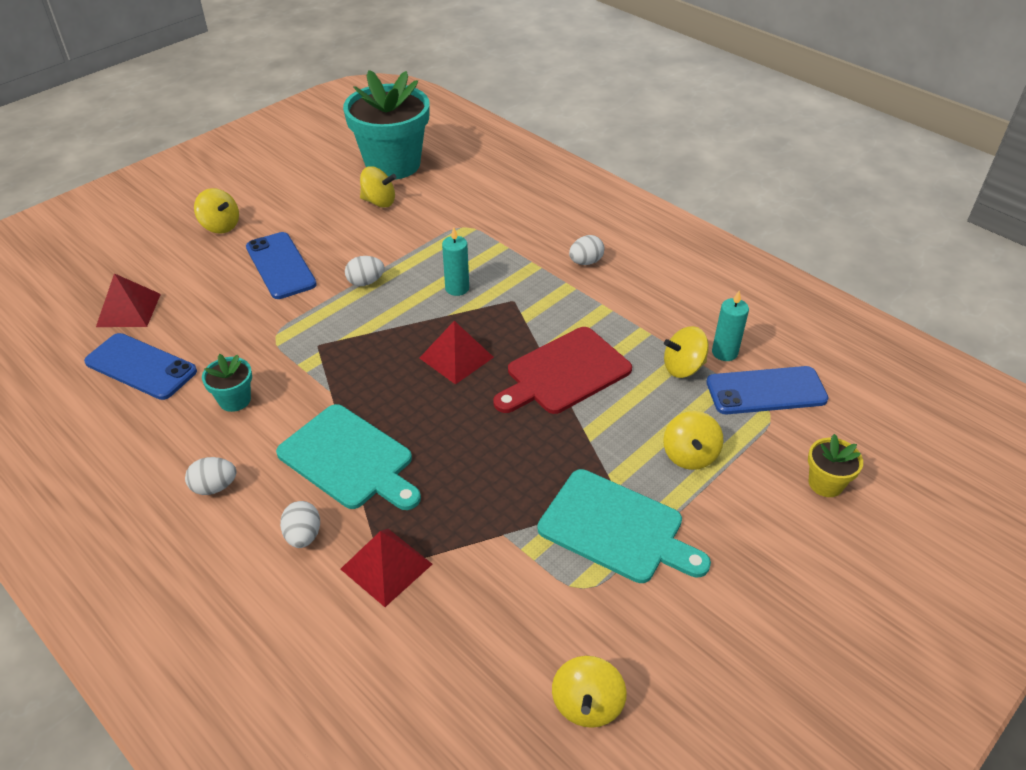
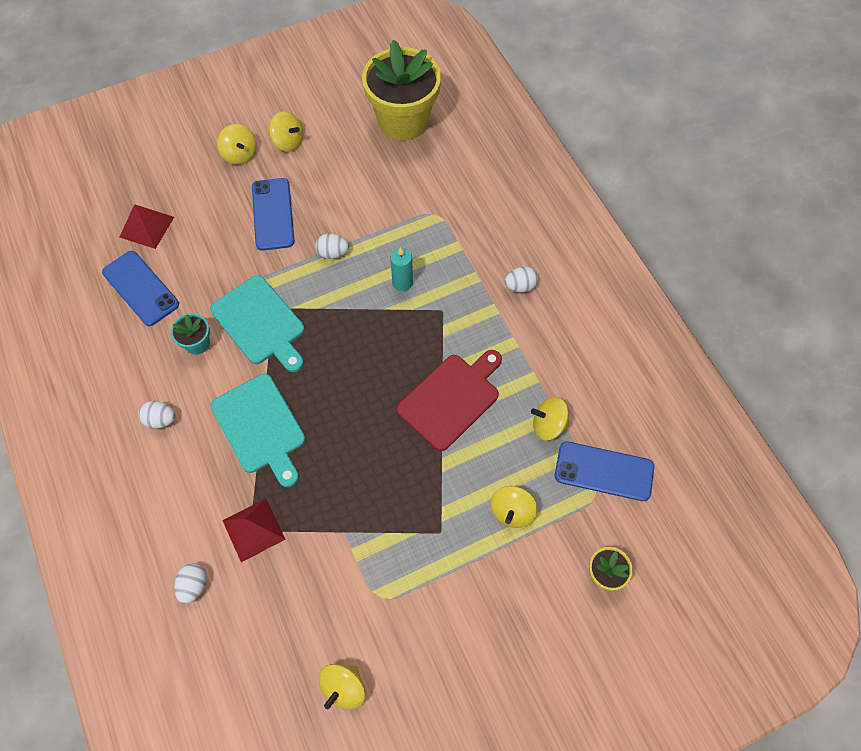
camera: 20 degrees right, 20 degrees up
white egg [280,501,320,548] -> white egg moved to [174,563,207,604]
turquoise flower pot [343,70,430,180] -> yellow flower pot [362,40,441,140]
yellow spinning top [360,166,397,208] -> yellow spinning top moved to [269,111,303,152]
red pyramid [420,321,494,385] -> none
red cutting board [494,327,632,414] -> red cutting board turned 150 degrees clockwise [397,350,502,451]
turquoise cutting board [538,469,711,583] -> turquoise cutting board moved to [210,275,305,372]
turquoise candle [712,291,749,361] -> none

